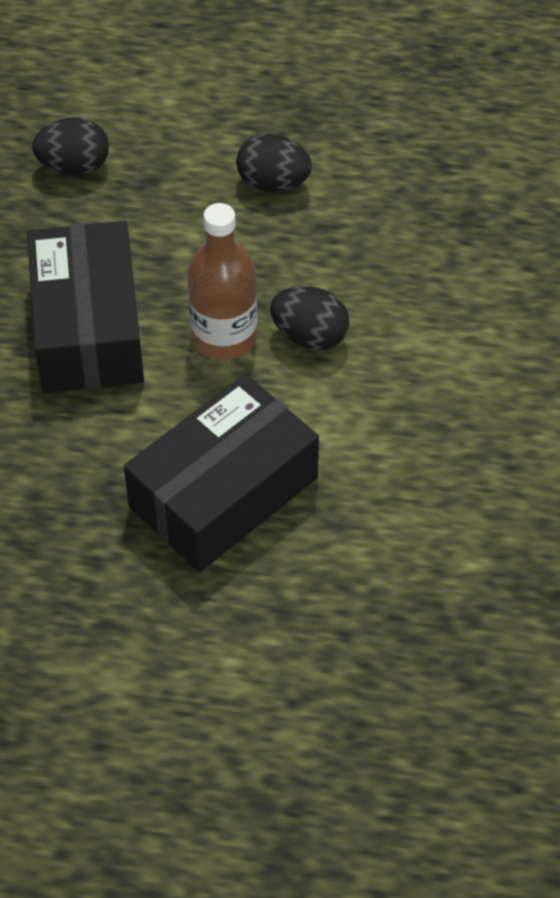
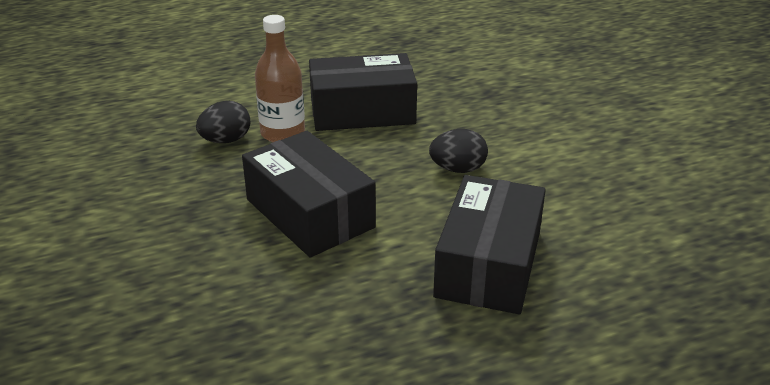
camera: 30 degrees left, 20 degrees down
brown bottle [187,203,257,360] -> brown bottle moved to [255,15,305,142]
black egg [236,134,312,192] -> black box [309,53,417,131]

